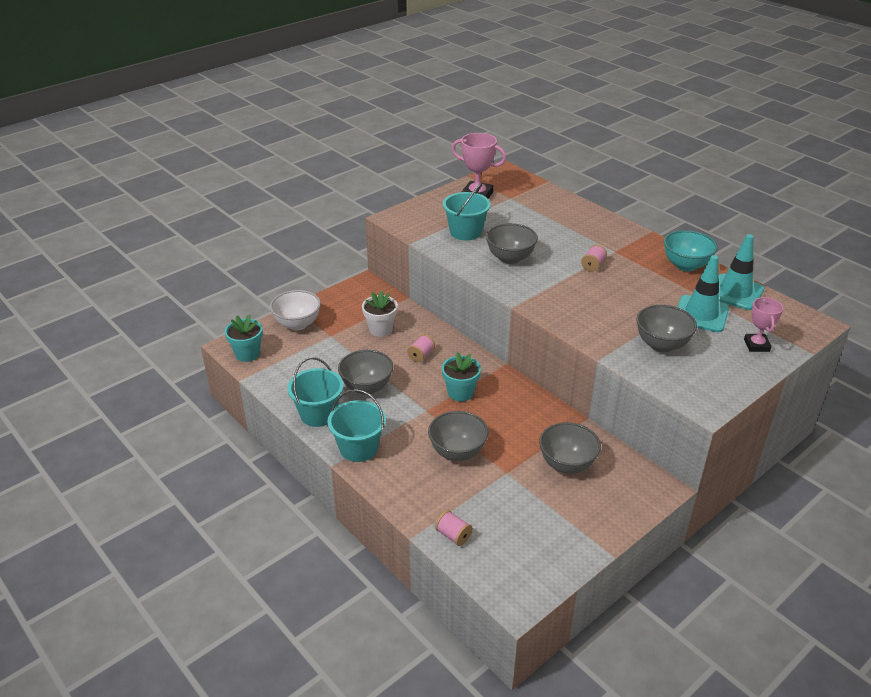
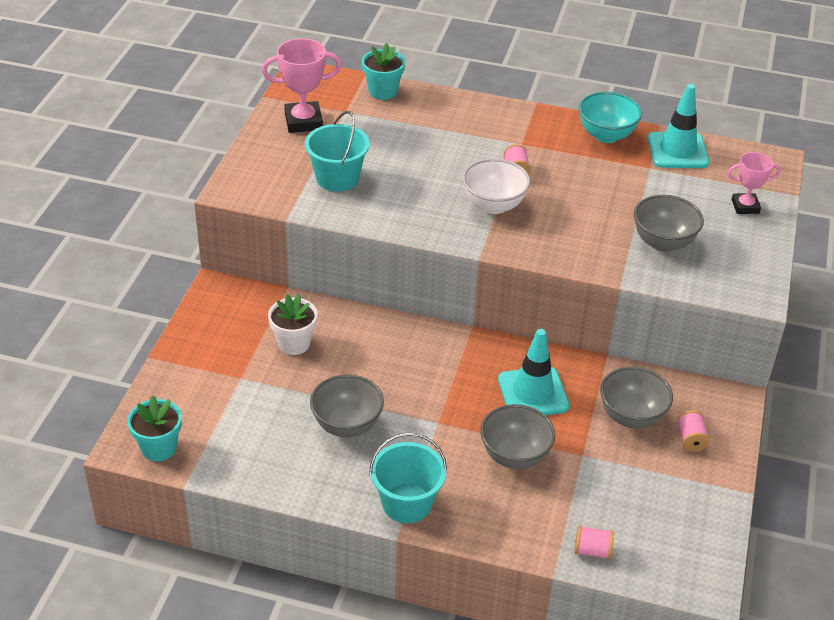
camera: 35 degrees left, 5 degrees up
white bowl [270,290,321,330] -> white bowl moved to [462,159,530,214]
turquoise bucket [288,357,344,427] -> none
pink spool [407,334,435,362] -> pink spool moved to [677,410,710,452]
turquoise flower pot [442,352,481,402] -> turquoise flower pot moved to [362,43,405,100]
grey bowl [486,223,538,264] -> none
turquoise traffic cone [677,255,729,332] -> turquoise traffic cone moved to [498,329,569,415]
pink trophy [744,297,783,352] -> pink trophy turned 60 degrees counterclockwise [727,152,781,214]

